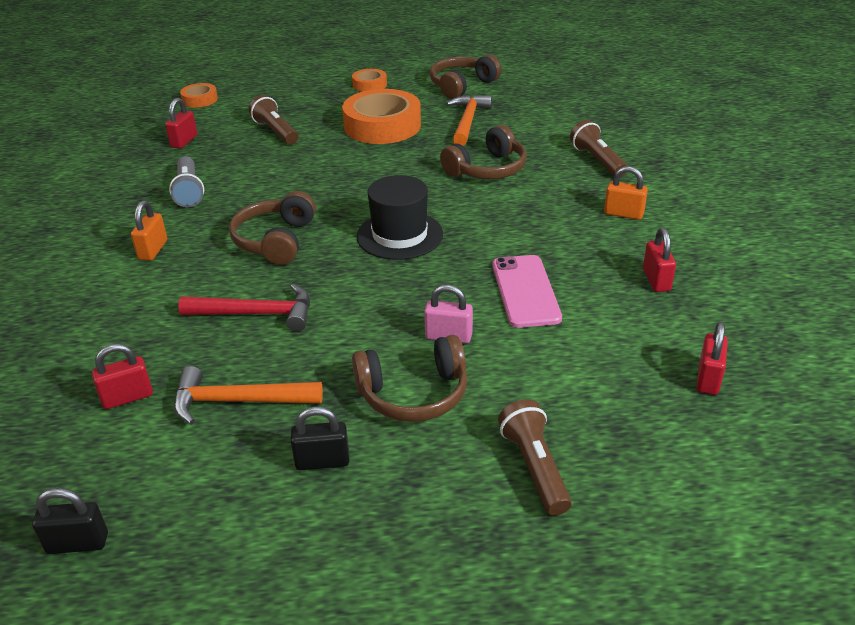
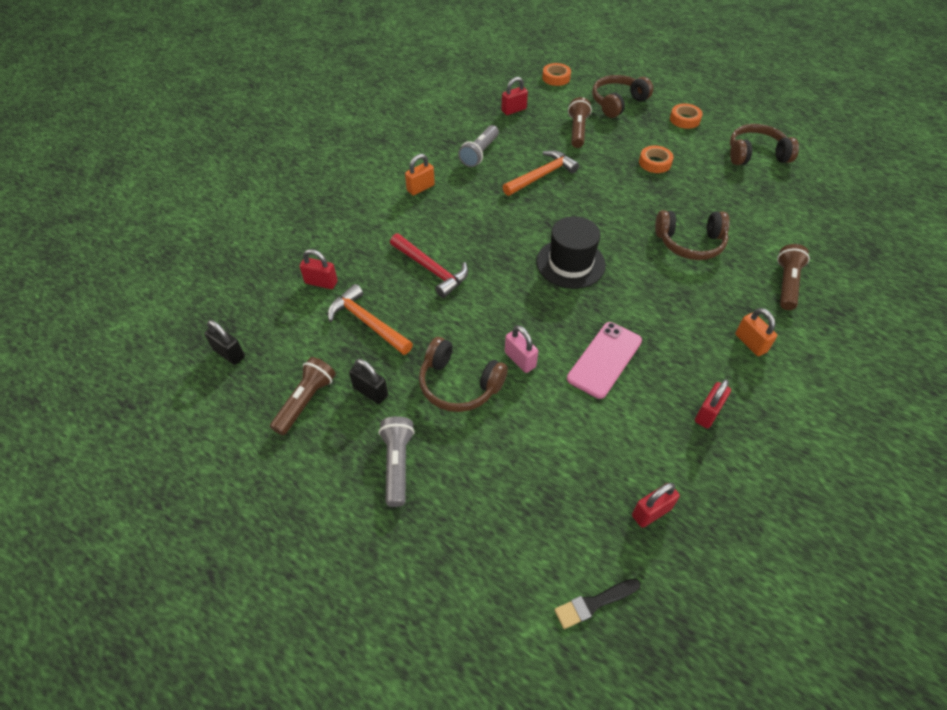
camera: 40 degrees right, 15 degrees up
brown headphones [229,191,316,265] -> brown headphones moved to [592,75,653,118]
orange tape [342,89,421,144] -> orange tape [639,146,674,173], size x0.49
orange hammer [446,95,492,146] -> orange hammer moved to [503,150,579,196]
brown flashlight [498,399,572,516] -> brown flashlight moved to [270,357,336,435]
none -> grey flashlight [379,416,415,507]
none -> black brush [555,578,640,629]

